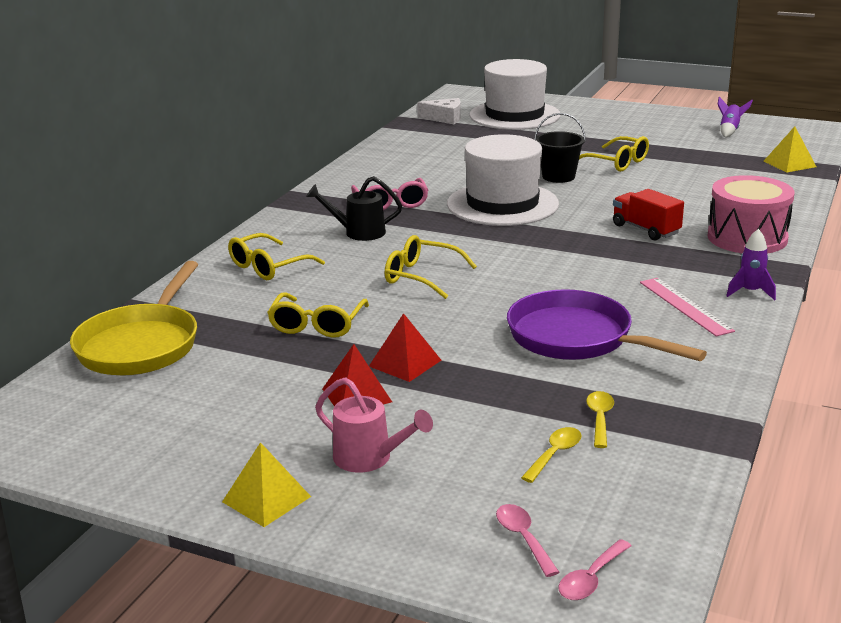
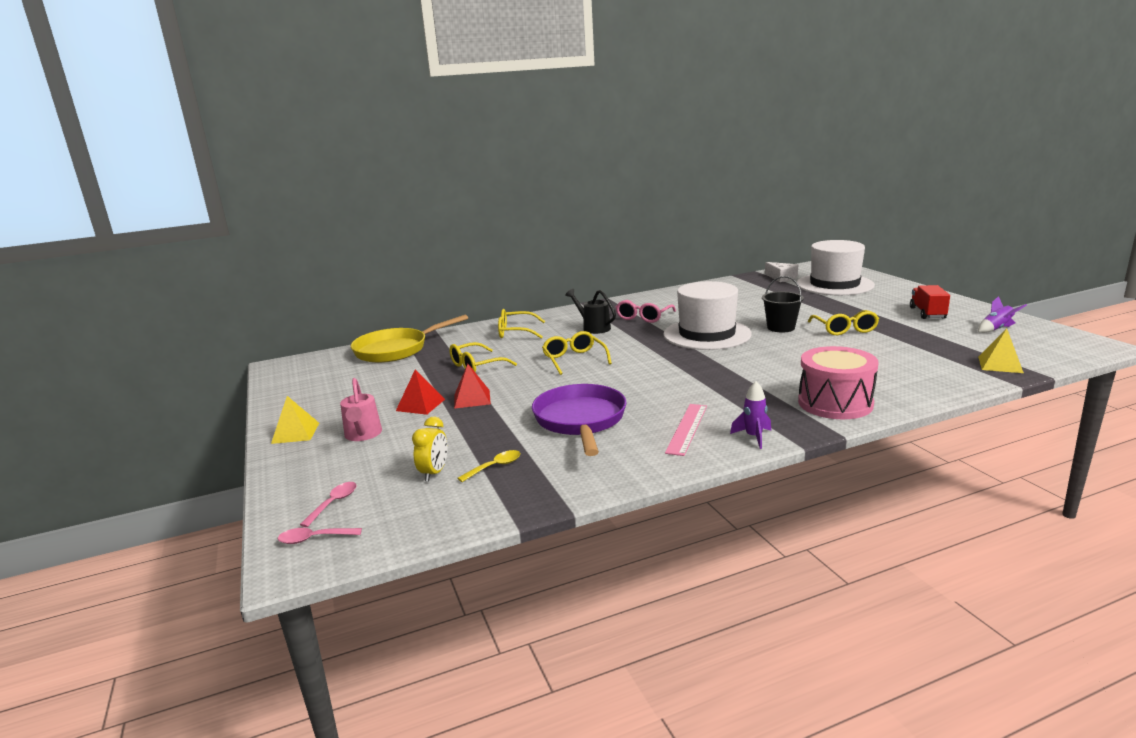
camera: 45 degrees right, 5 degrees down
yellow spoon [521,427,581,483] -> yellow clock [412,417,448,482]
red truck [613,189,684,241] -> red truck moved to [910,285,950,319]

